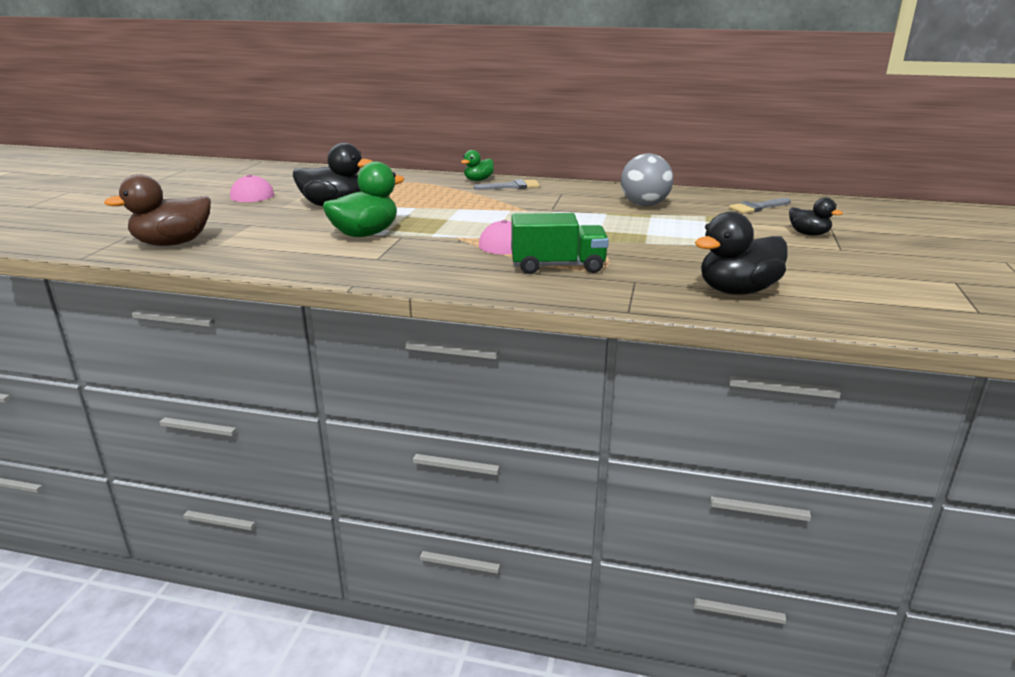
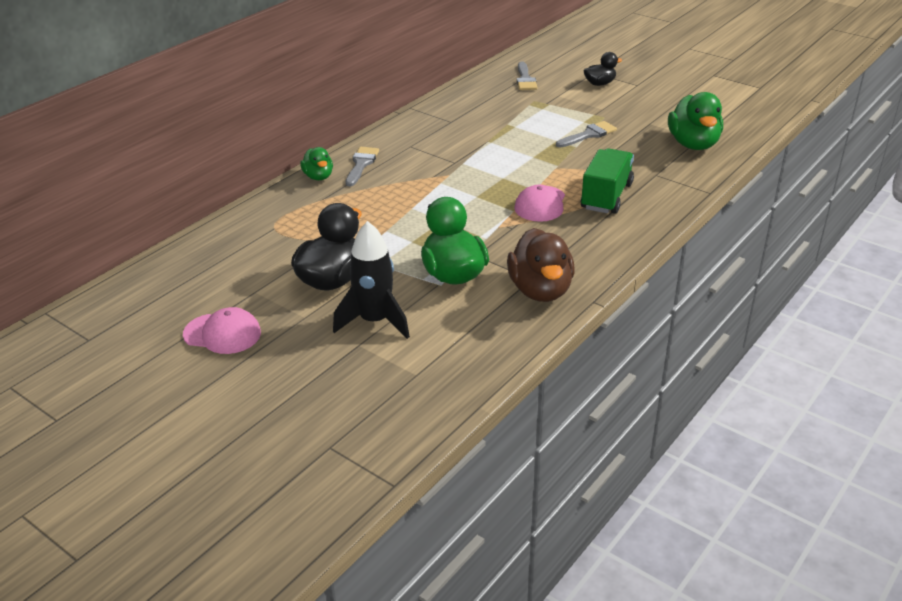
camera: 65 degrees left, 10 degrees up
brown duck [104,174,211,246] -> brown duck moved to [507,228,575,302]
grey ball [621,153,673,207] -> none
black duck [695,212,788,295] -> green duck [668,92,723,150]
none -> black rocket [333,221,410,339]
none -> grey brush [556,121,617,148]

